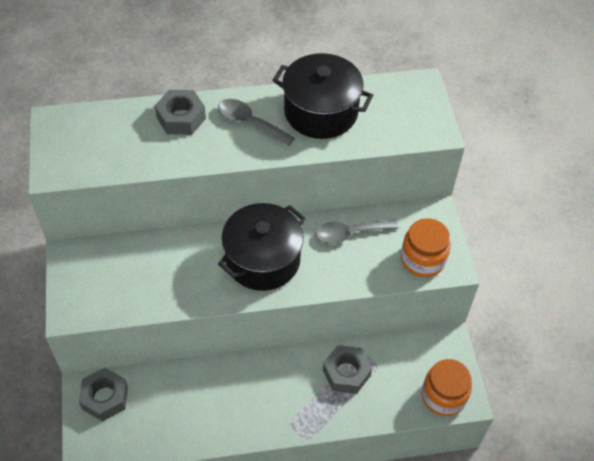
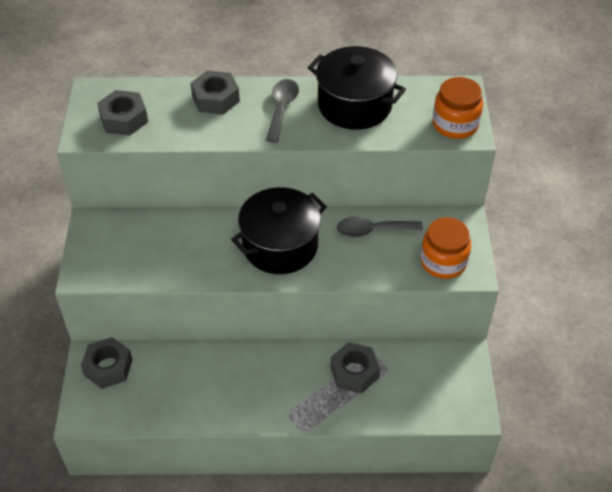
camera: 10 degrees right, 5 degrees down
grey spoon [218,99,295,146] -> grey spoon turned 60 degrees clockwise [266,79,299,143]
orange jar [422,359,472,416] -> orange jar moved to [433,77,483,139]
none -> grey nut [97,90,148,135]

